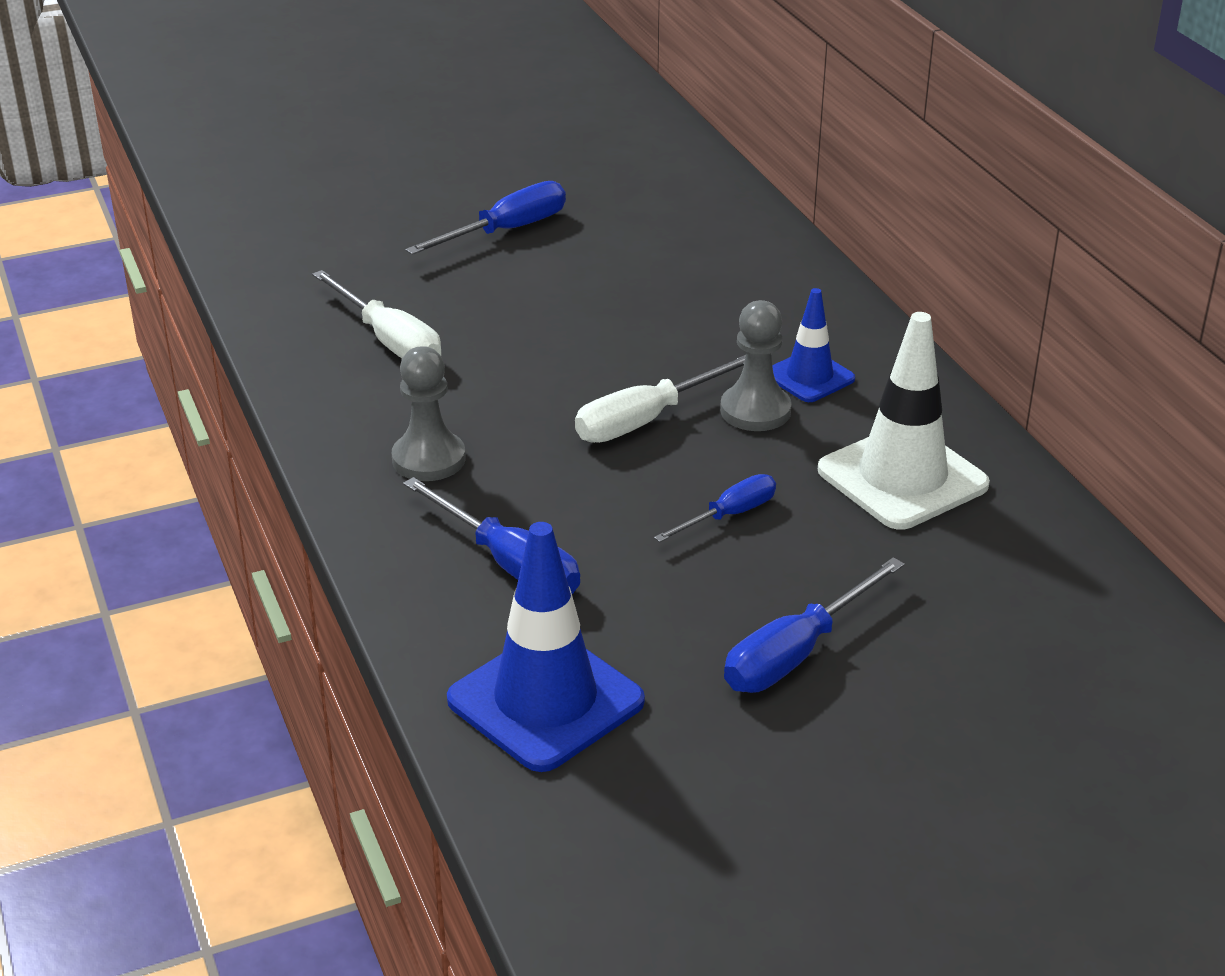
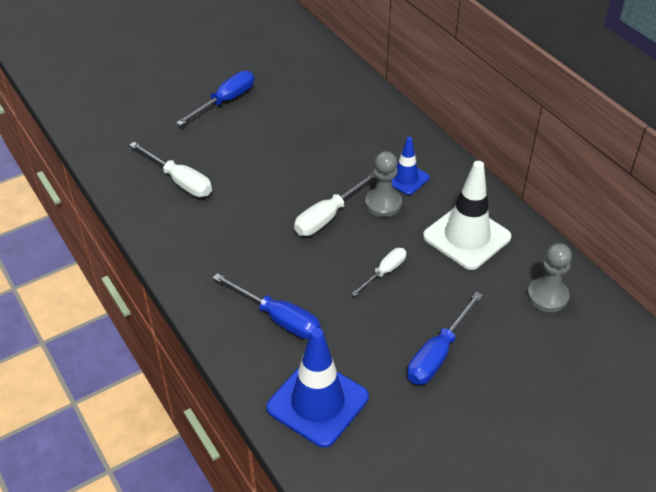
camera: 10 degrees left, 10 degrees up
grey pawn [392,346,466,481] -> grey pawn moved to [527,243,572,312]
blue screwdriver [654,474,776,542] -> white screwdriver [352,248,406,296]

